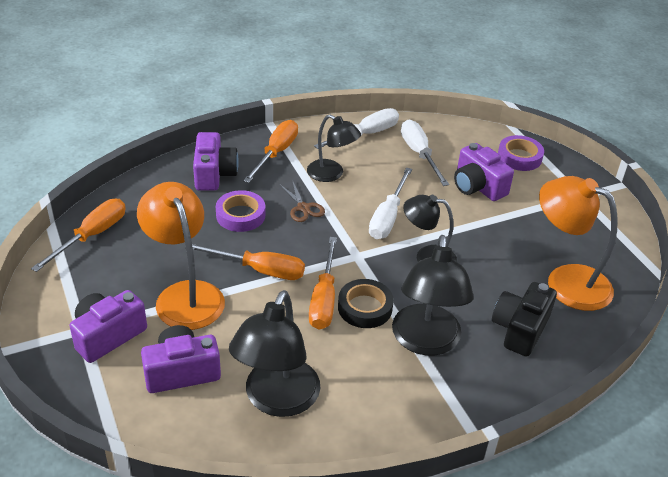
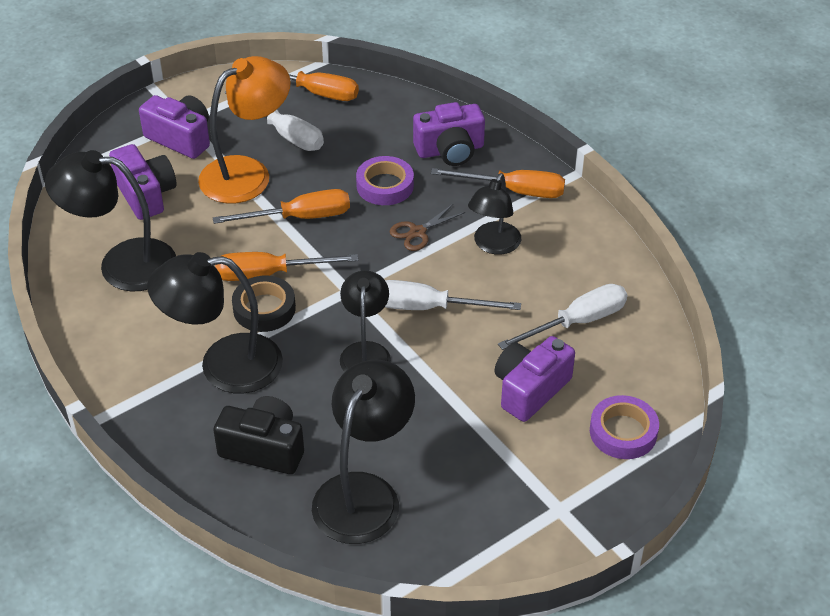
camera: 80 degrees right, 5 degrees up
orange screwdriver [185,244,305,280] -> orange screwdriver turned 105 degrees counterclockwise [213,189,350,224]
white screwdriver [314,108,399,149] -> white screwdriver moved to [225,91,324,151]
orange lamp [539,176,618,311] -> black lamp [312,360,415,544]

